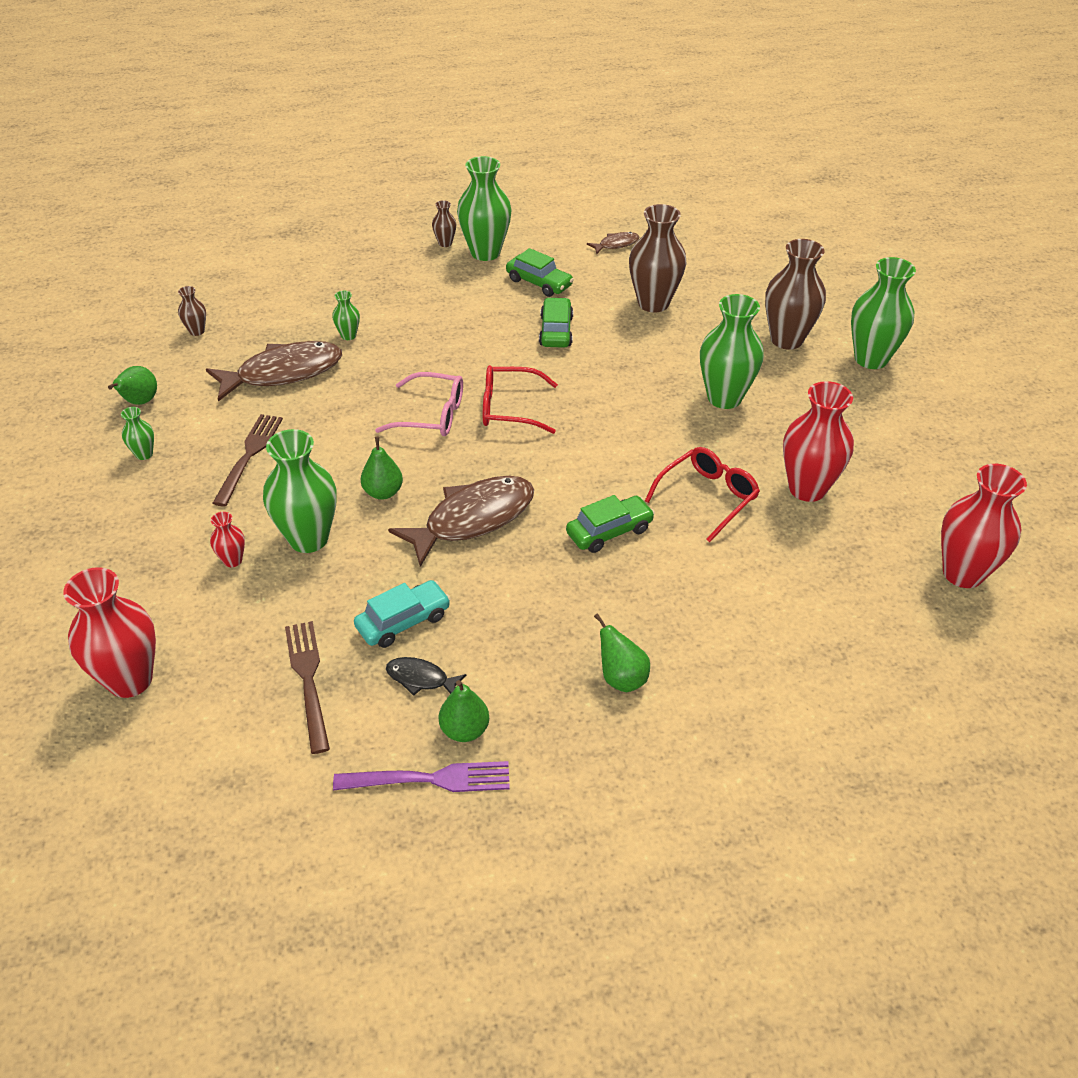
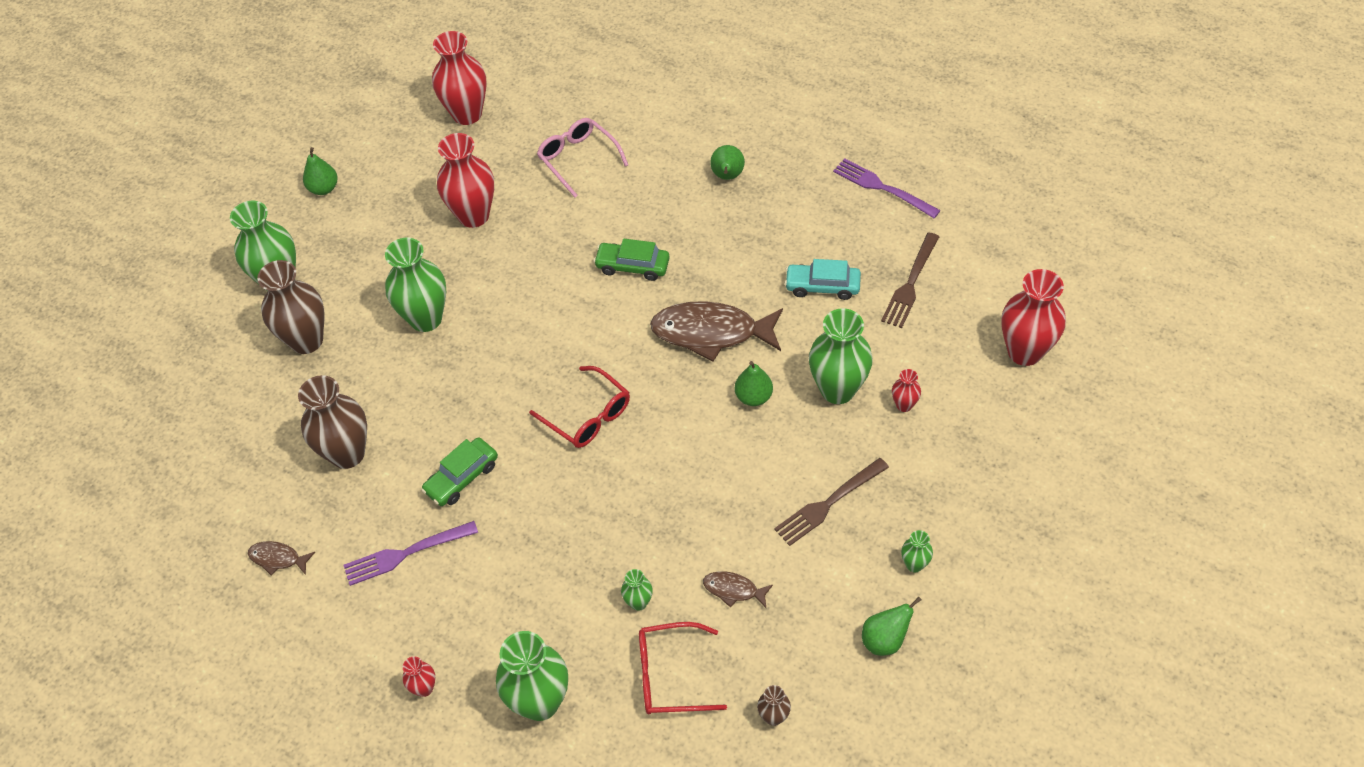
camera: 135 degrees left, 10 degrees up
brown fish [206,341,342,402] -> brown fish [703,571,773,608], size x0.47
pink glasses [375,372,463,436] -> pink glasses moved to [537,118,628,197]
black fish [386,657,467,696] -> none
brown vase [432,200,456,247] -> red vase [403,656,435,697]
green pear [439,680,489,742] -> green pear moved to [303,147,338,195]
green vase [457,156,512,261] -> green vase moved to [496,631,568,721]
green car [506,248,574,297] -> purple fork [344,521,478,586]
red glasses [645,447,760,542] -> red glasses moved to [639,622,727,714]

